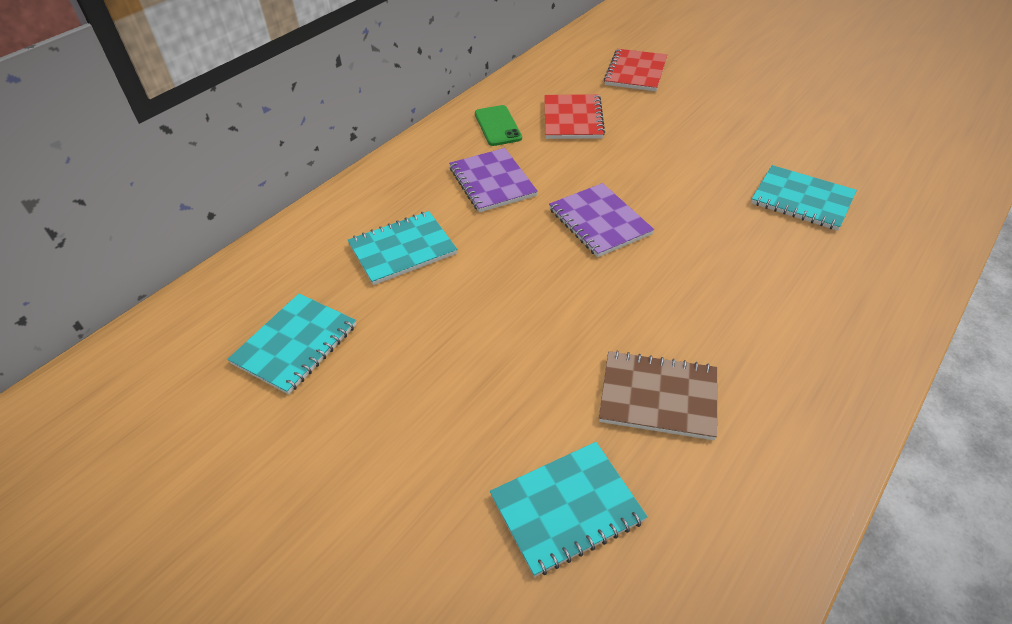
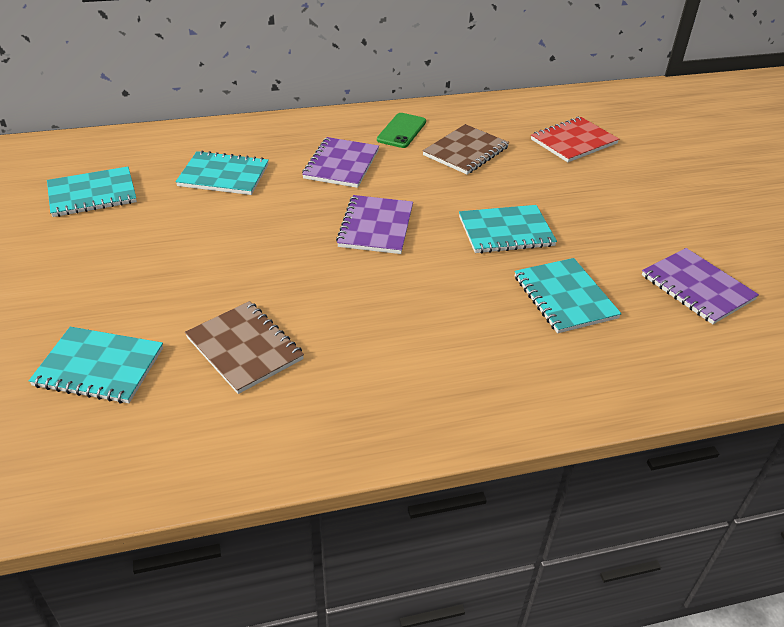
camera: 35 degrees right, 5 degrees down
red notebook [544,94,605,139] -> brown notebook [423,124,509,175]
none -> turquoise notebook [459,205,557,253]
none -> purple notebook [642,248,759,324]

